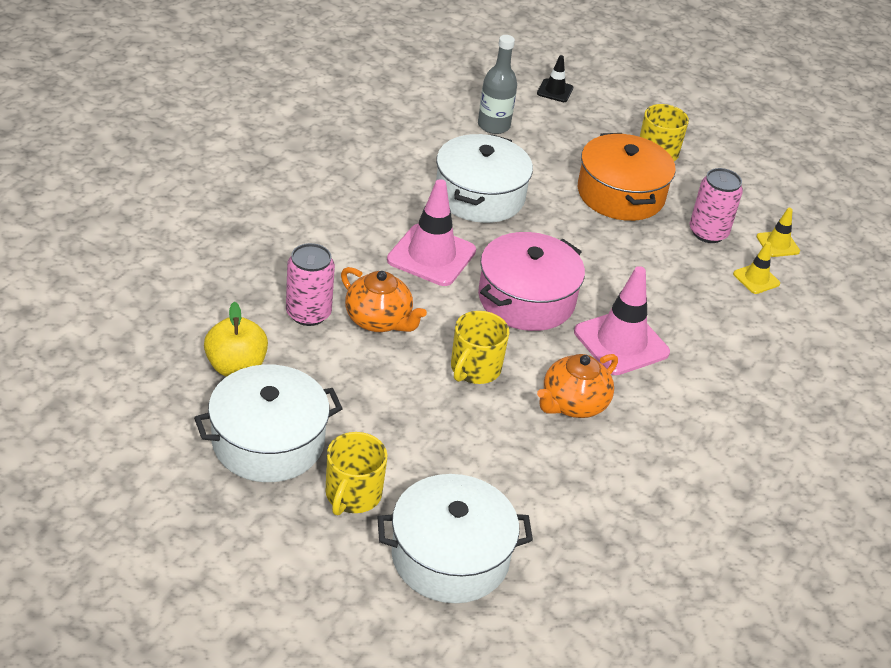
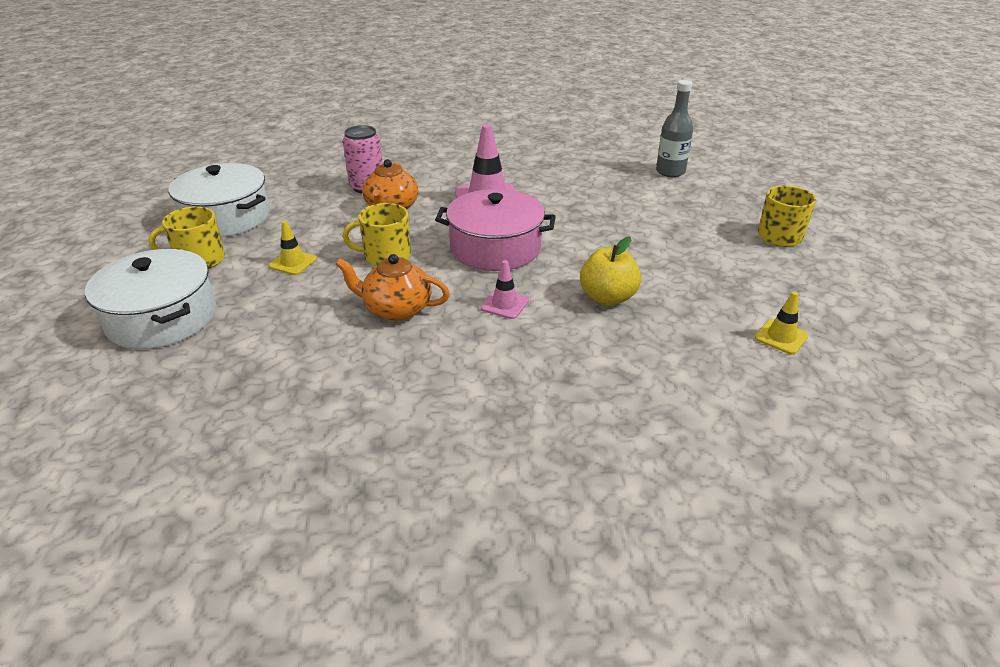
camera: 60 degrees right, 5 degrees down
yellow apple [204,302,268,376] -> yellow apple moved to [580,236,641,306]
white pot [436,134,533,223] -> none
black traffic cone [537,55,573,102] -> none
pink traffic cone [574,266,670,375] -> pink traffic cone [480,260,529,319], size x0.52
orange pot [578,133,676,221] -> none
pink can [690,168,743,243] -> none
yellow traffic cone [733,242,780,294] -> yellow traffic cone moved to [269,221,317,275]

